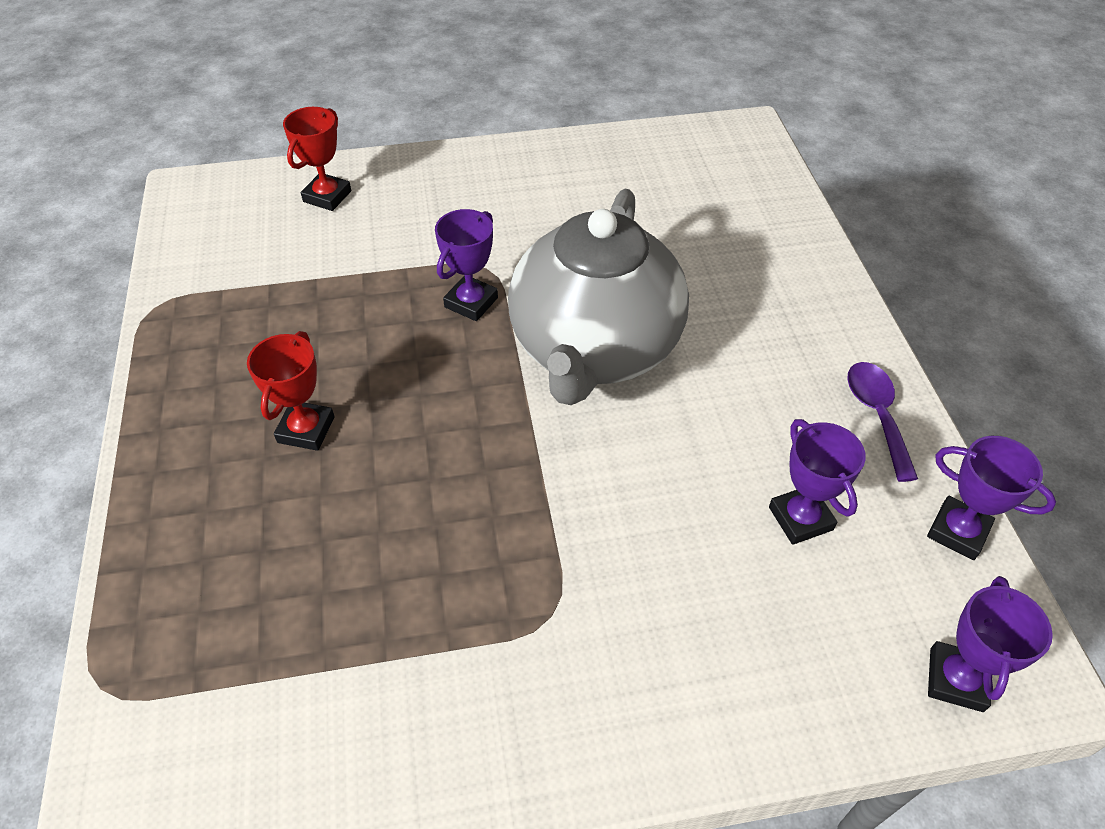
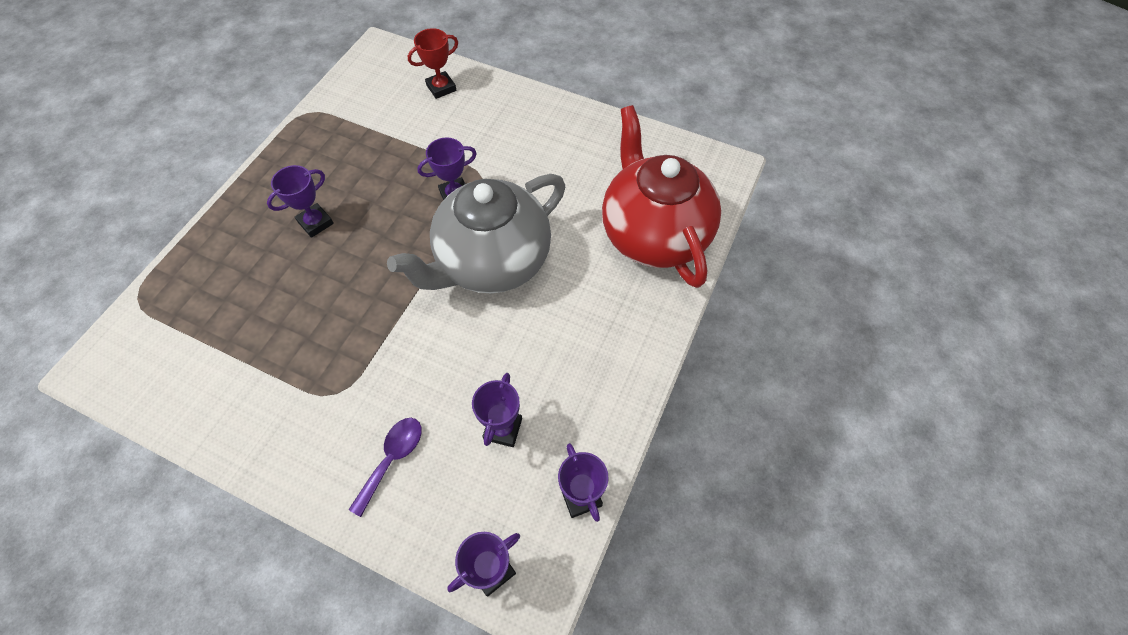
camera: 35 degrees right, 10 degrees up
red trophy [247,331,335,451] -> purple trophy [267,165,334,238]
purple spoon [848,362,918,482] -> purple spoon moved to [348,418,422,517]
none -> red teapot [602,105,721,288]

